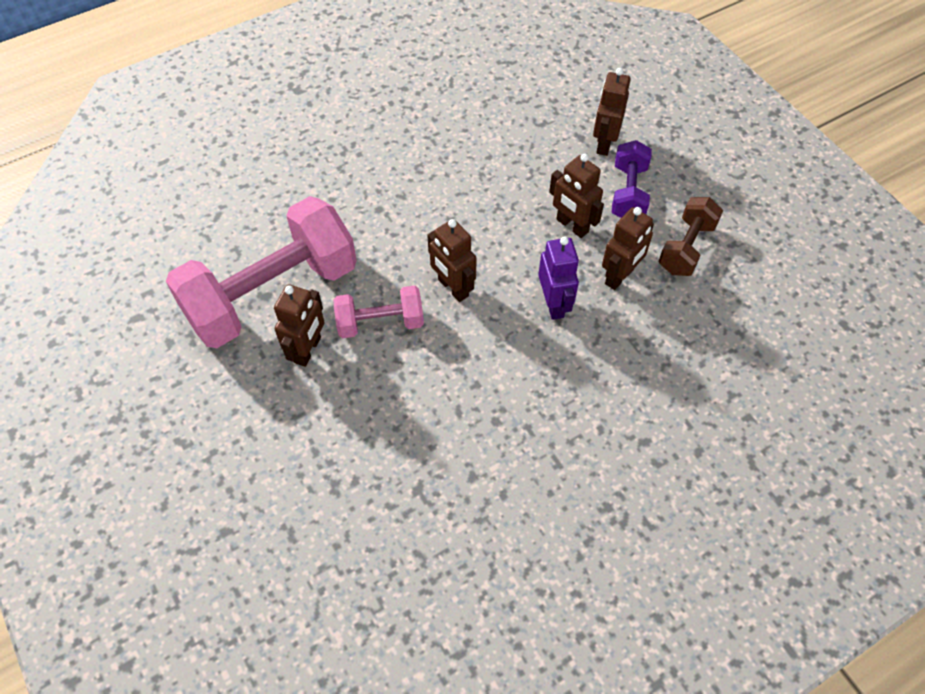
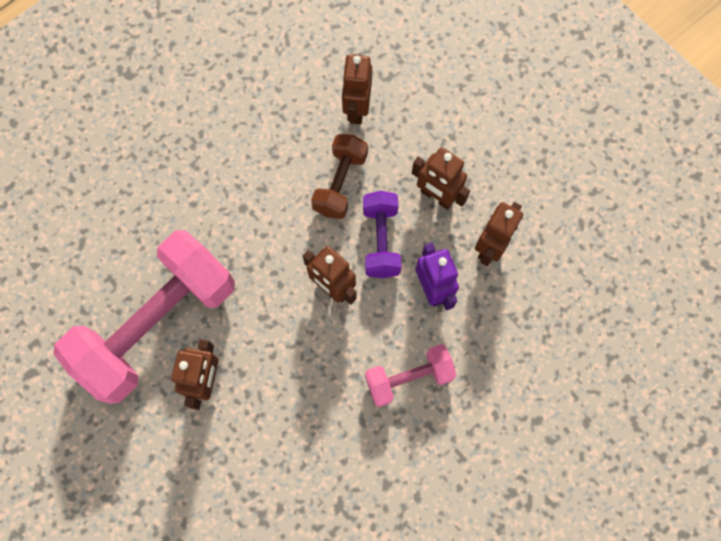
camera: 10 degrees left, 15 degrees up
pink dumbbell [334,285,424,338] -> pink dumbbell moved to [365,344,456,407]
brown robot [593,68,631,156] -> brown robot moved to [342,54,372,124]
purple dumbbell [612,140,652,218] -> purple dumbbell moved to [363,191,401,278]
brown dumbbell [658,197,723,276] -> brown dumbbell moved to [311,134,368,219]

